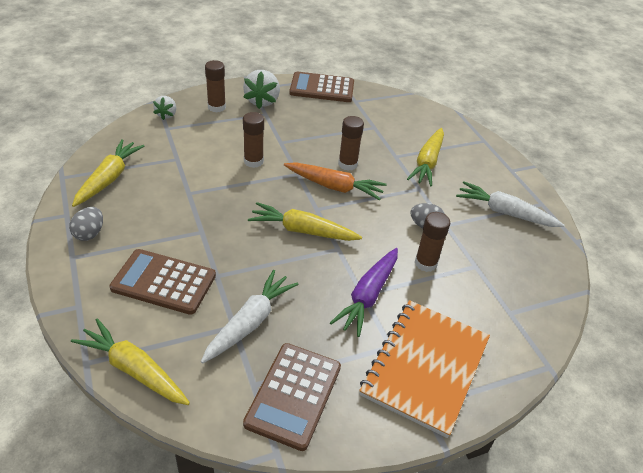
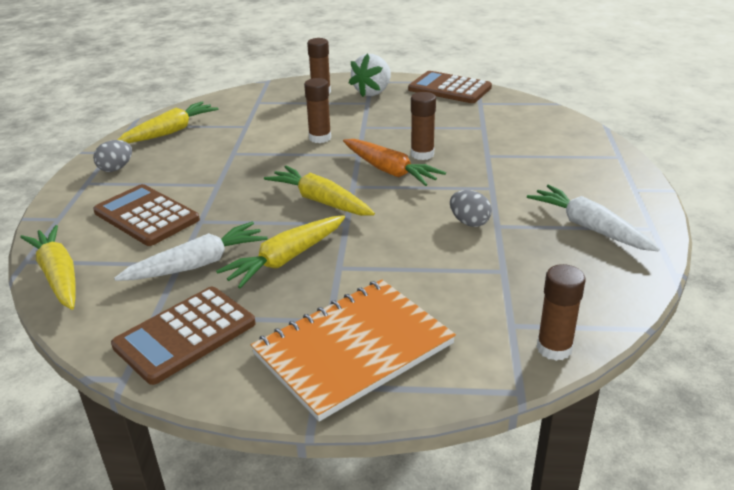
camera: 30 degrees right, 10 degrees down
white strawberry [153,96,176,120] -> none
purple carrot [330,248,398,337] -> none
yellow carrot [407,128,444,187] -> yellow carrot moved to [216,215,345,288]
brown glue stick [415,212,450,272] -> brown glue stick moved to [536,264,586,361]

